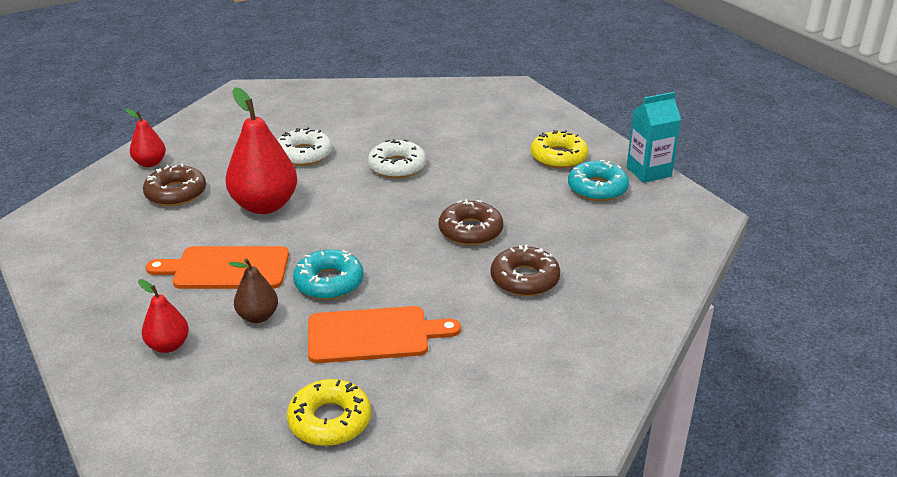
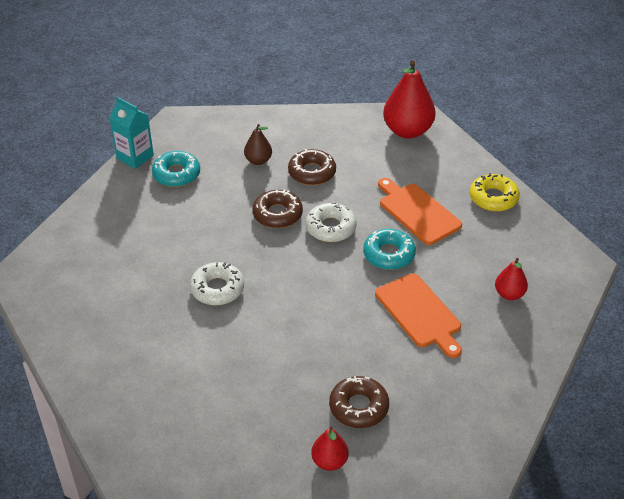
camera: 120 degrees left, 10 degrees up
red pear [225,87,297,214] -> red pear moved to [383,60,436,139]
brown pear [229,259,278,323] -> brown pear moved to [244,124,272,165]
white donut [277,127,332,166] -> white donut moved to [306,202,357,242]
yellow donut [531,130,589,169] -> none

